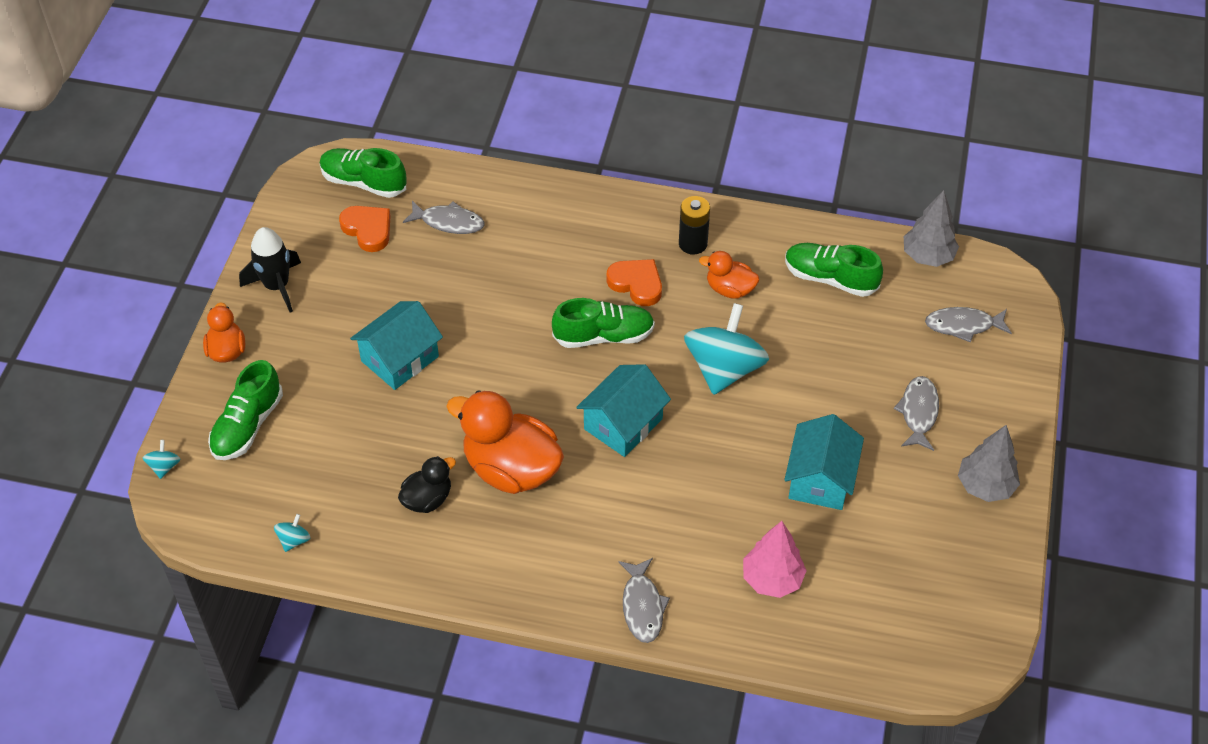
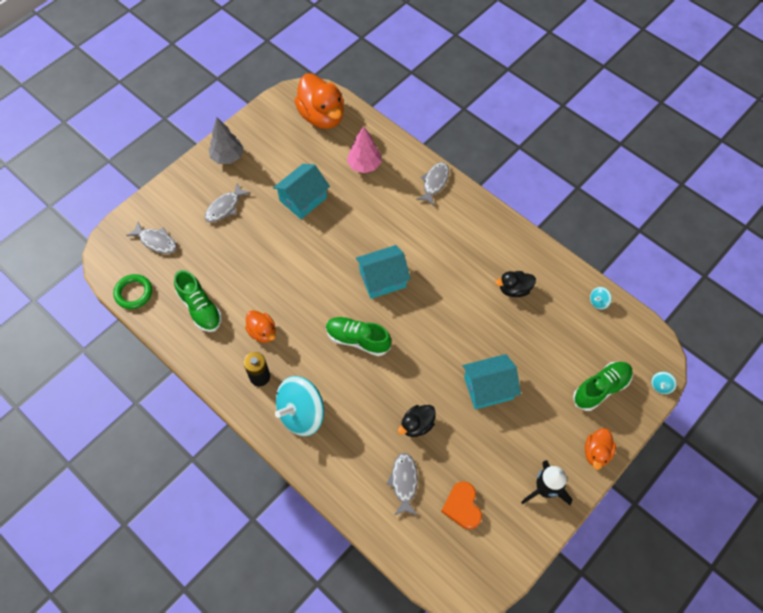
camera: 150 degrees left, 10 degrees up
green shoe [320,148,407,198] -> none
grey fish [403,201,485,234] -> grey fish turned 45 degrees clockwise [386,453,418,515]
orange duck [446,390,564,494] -> orange duck moved to [294,73,344,129]
orange heart [607,259,662,306] -> none
turquoise spinning top [684,303,769,395] -> turquoise spinning top moved to [275,376,324,436]
grey tree [904,190,959,267] -> green ring [113,274,152,309]
none -> black duck [398,405,436,437]

